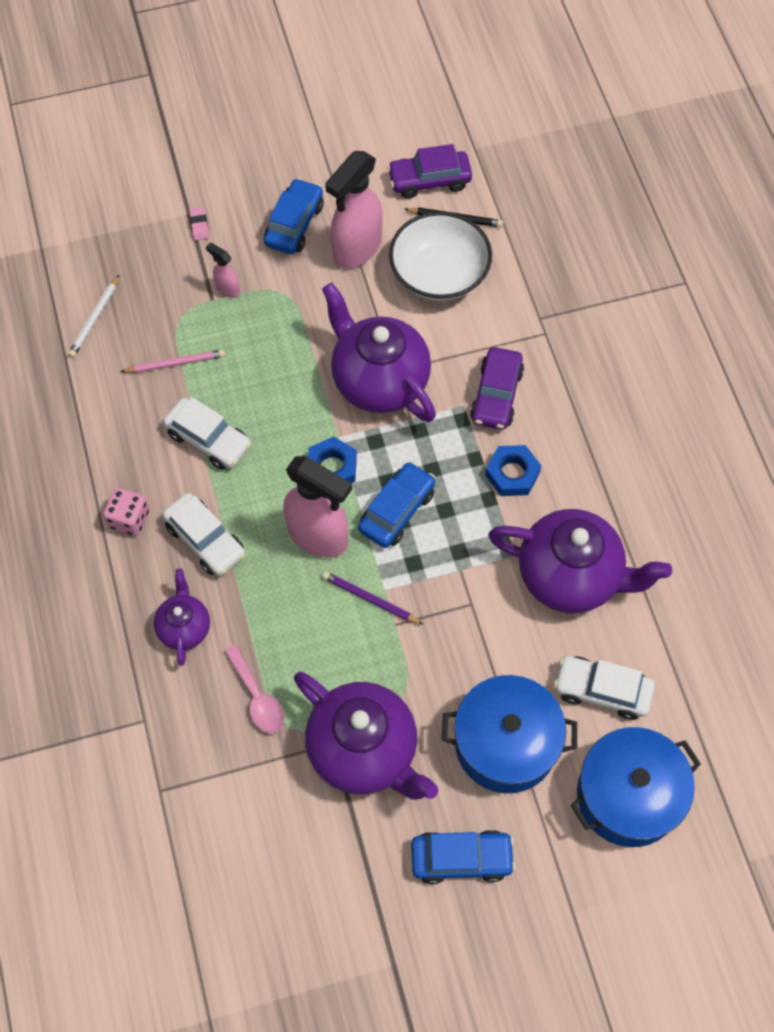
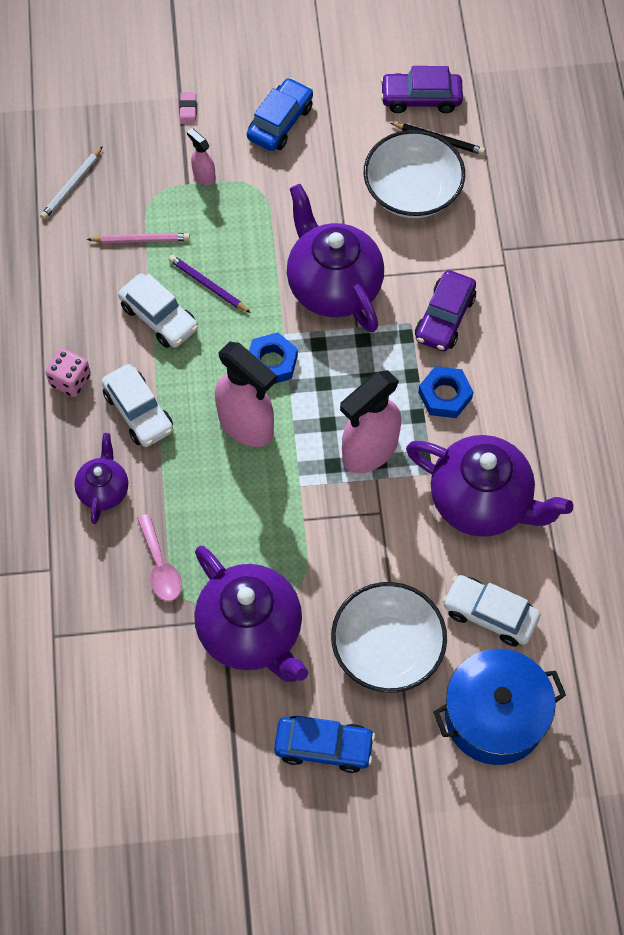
camera: 10 degrees right, 0 degrees up
purple pencil [322,571,424,625] -> purple pencil moved to [168,255,251,313]
pink spray bottle [325,151,383,268] -> pink spray bottle moved to [340,370,401,473]
blue car [358,462,435,548] -> none
blue pot [442,675,577,793] -> white bowl [331,582,447,693]

